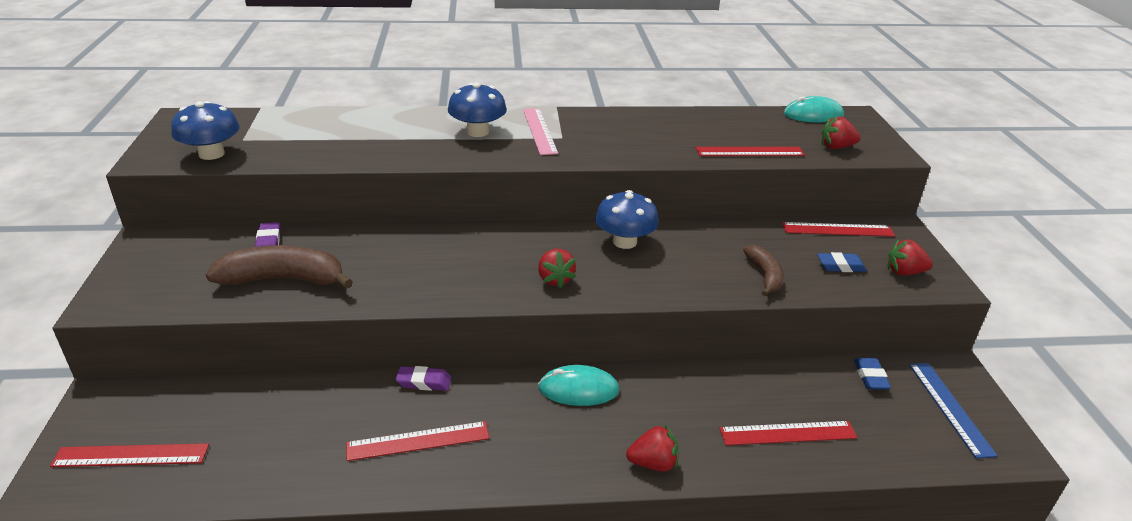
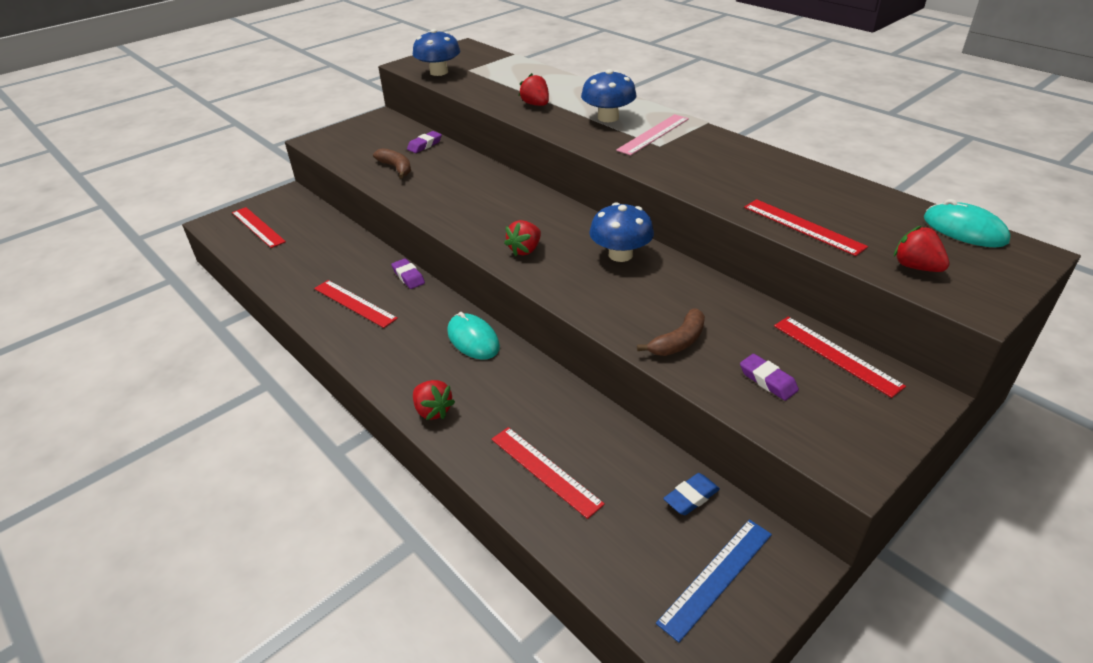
camera: 55 degrees right, 5 degrees up
brown banana [206,245,353,289] -> brown banana [373,148,411,179], size x0.59
blue eraser [817,252,867,272] -> purple eraser [740,354,799,401]
red strawberry [888,239,933,276] -> red strawberry moved to [519,73,549,106]

